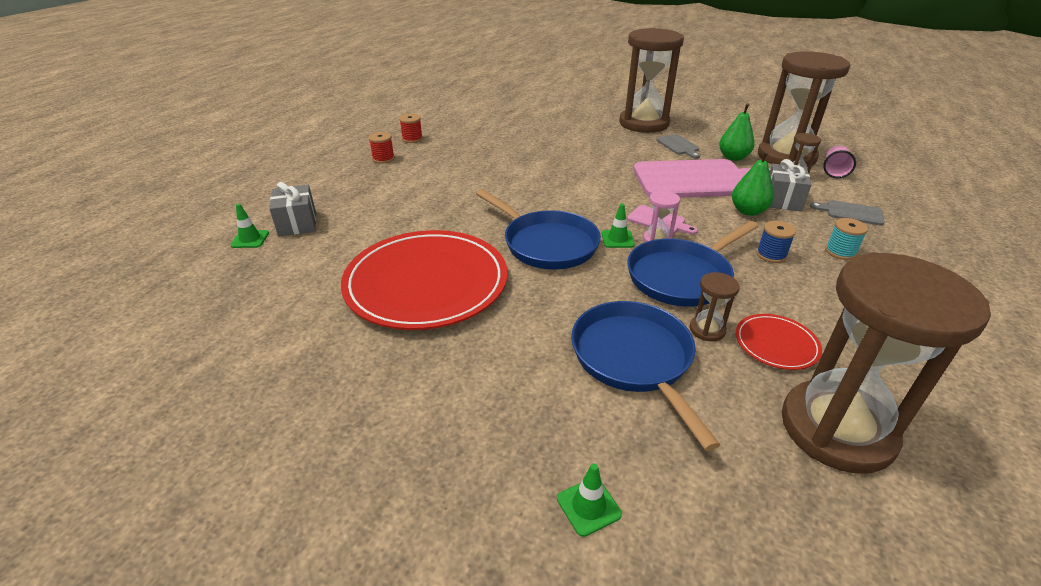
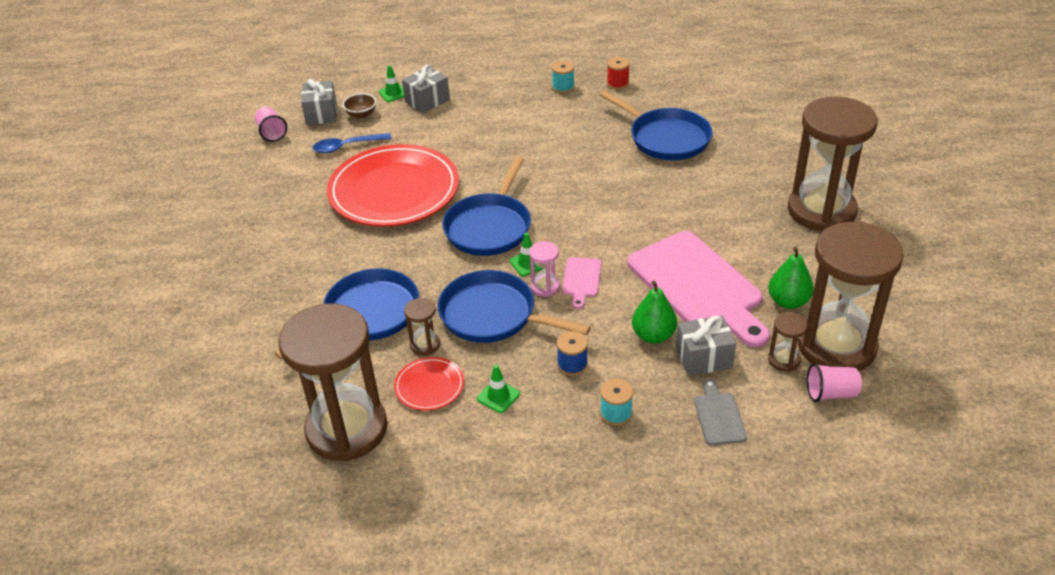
camera: 65 degrees right, 5 degrees up
red spool [369,132,395,164] -> turquoise spool [552,61,575,94]
green traffic cone [557,463,622,537] -> green traffic cone moved to [477,365,520,413]
grey cutting board [656,134,700,158] -> none
none -> pink cup [255,107,287,142]
none -> grey gift [301,79,337,125]
none -> blue spoon [313,133,392,153]
none -> brown bowl [342,93,376,118]
none -> blue pan [599,90,713,160]

